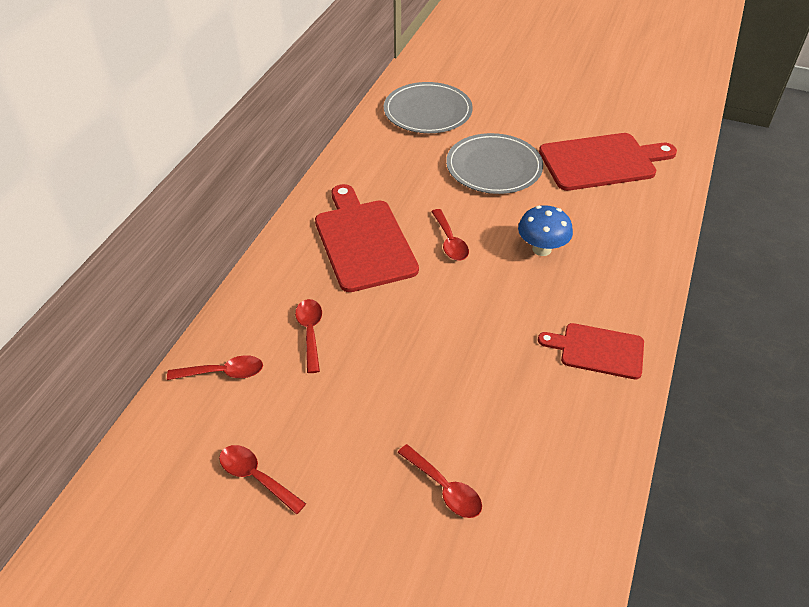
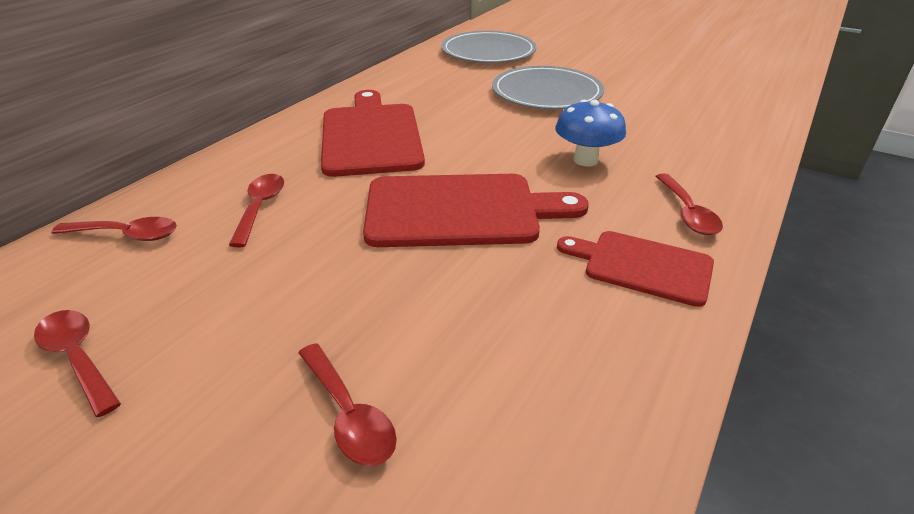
camera: 10 degrees right, 10 degrees down
red spoon [431,209,469,261] -> red spoon moved to [655,173,723,235]
red cutting board [539,133,677,191] -> red cutting board moved to [363,174,589,247]

